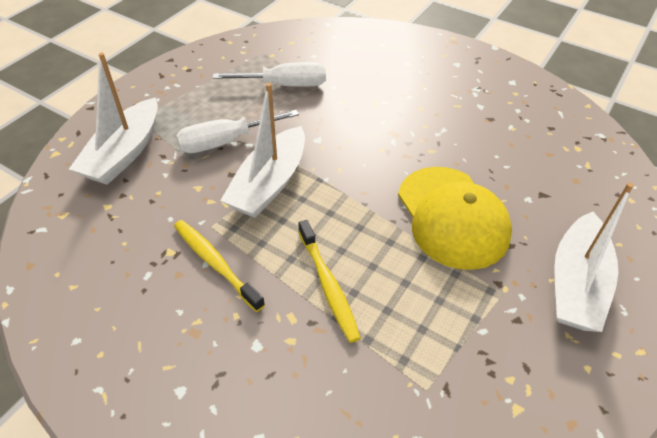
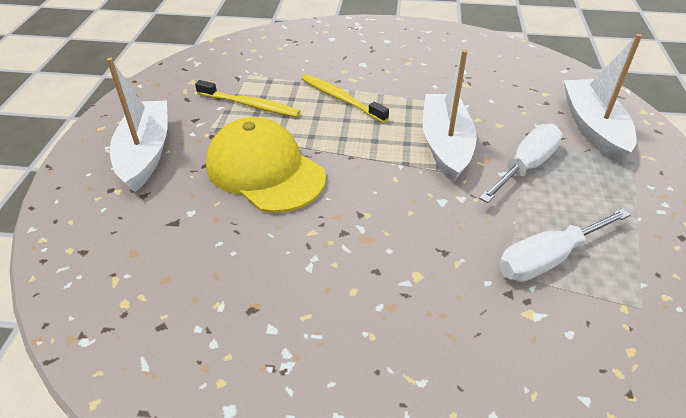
camera: 155 degrees right, 5 degrees down
yellow toothbrush [174,220,265,312] -> yellow toothbrush moved to [195,80,300,117]

